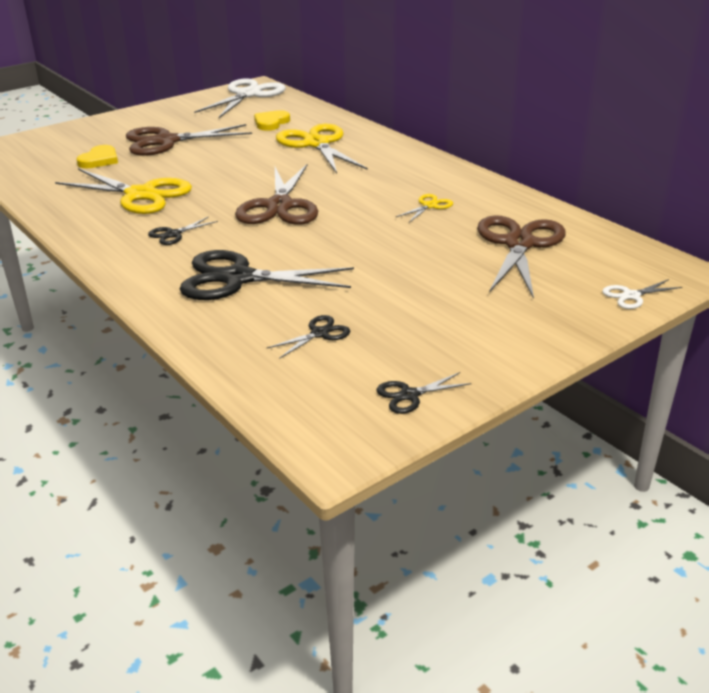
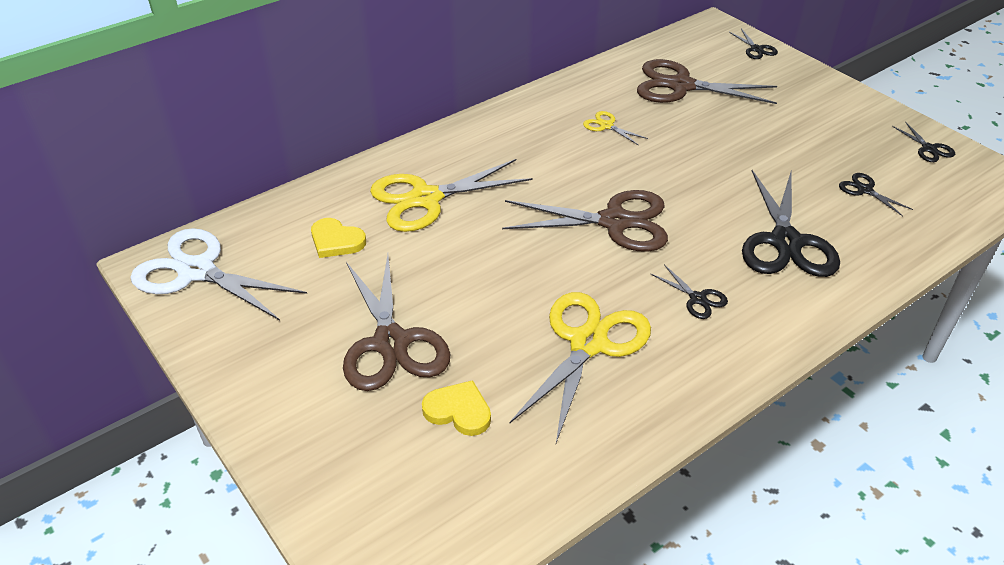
camera: 90 degrees left, 10 degrees up
white scissors [602,279,682,309] -> black scissors [729,29,778,59]

